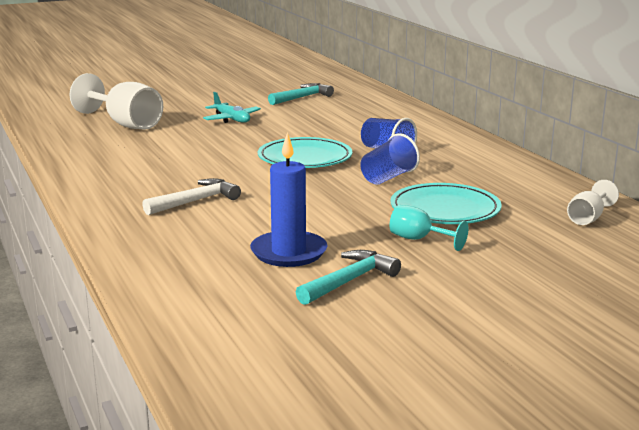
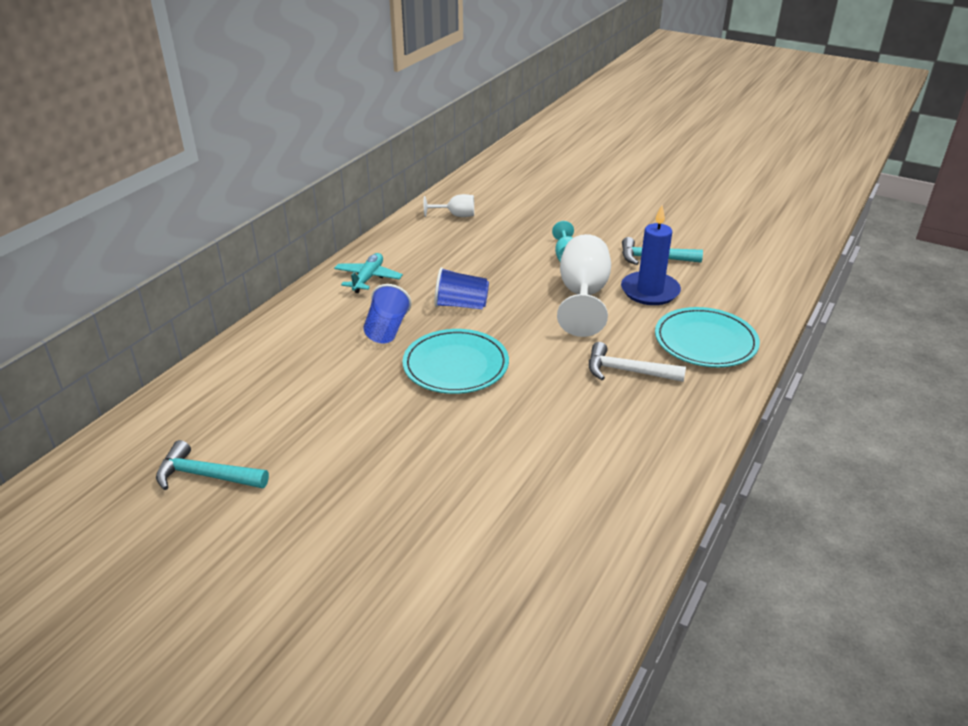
camera: 125 degrees left, 15 degrees up
white goblet [70,73,163,129] -> white goblet moved to [557,234,611,337]
turquoise plane [203,92,261,123] -> turquoise plane moved to [334,253,403,293]
turquoise plate [391,183,502,224] -> turquoise plate moved to [655,307,760,367]

